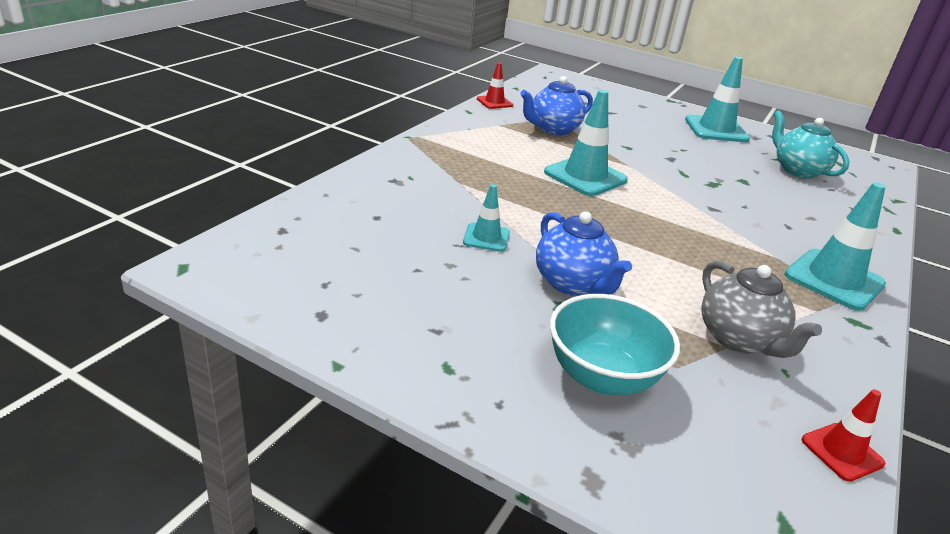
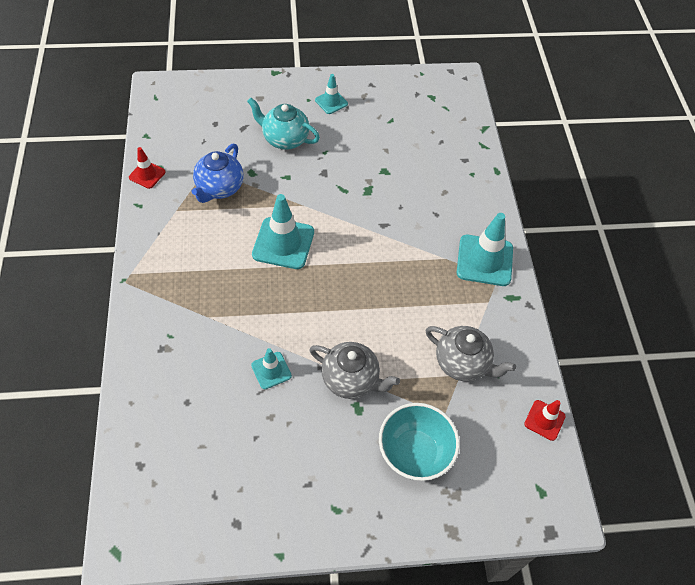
camera: 35 degrees left, 25 degrees up
blue teapot [536,211,632,296] -> grey teapot [309,342,400,399]
turquoise traffic cone [685,57,750,142] -> turquoise traffic cone [315,74,348,114], size x0.55
turquoise teapot [772,110,849,178] -> turquoise teapot moved to [247,98,320,150]

